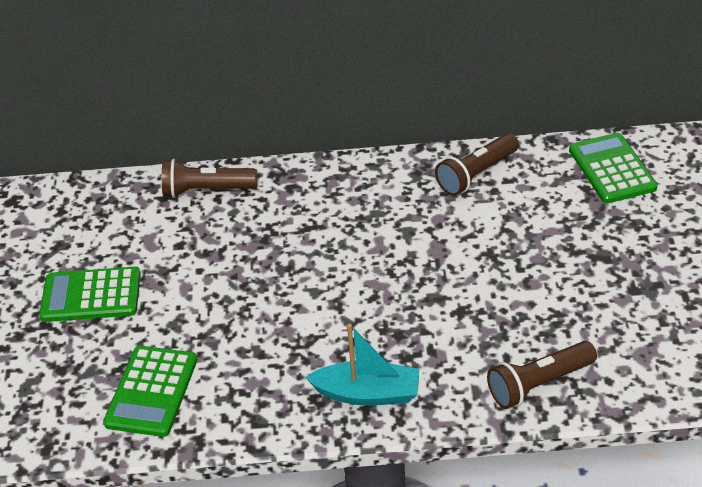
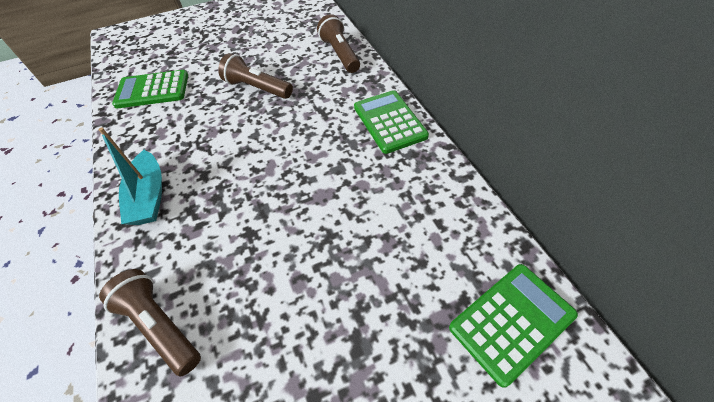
camera: 70 degrees right, 10 degrees up
green calculator [39,267,141,322] -> green calculator moved to [354,90,429,154]
brown flashlight [435,133,519,196] -> brown flashlight moved to [218,53,293,99]

